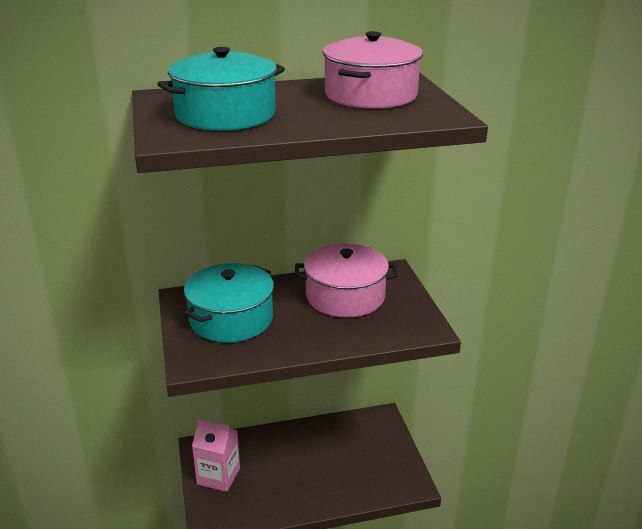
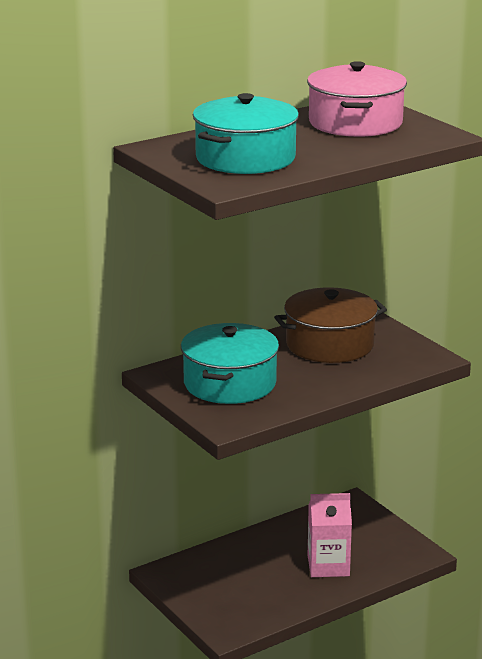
camera: 20 degrees left, 5 degrees down
pink carton [192,419,240,492] -> pink carton moved to [308,493,352,577]
pink pot [295,243,398,318] -> brown pot [274,287,387,363]

